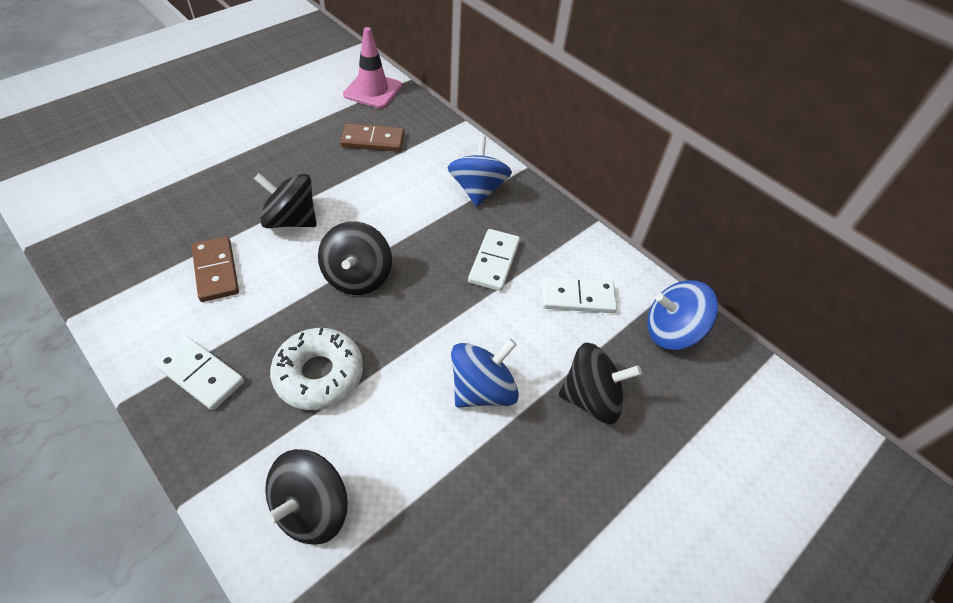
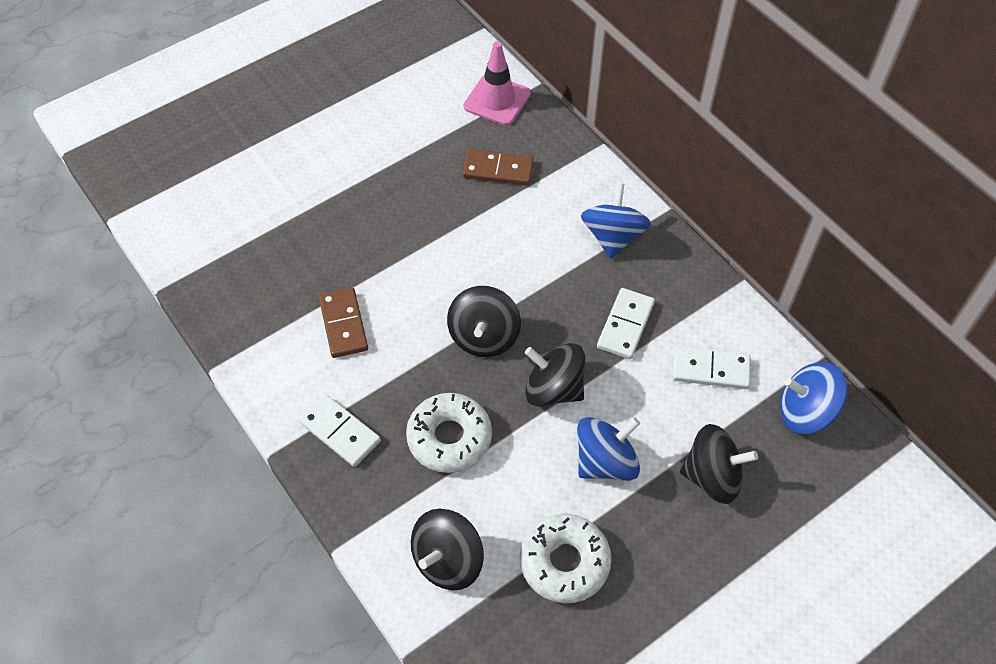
camera: 10 degrees right, 5 degrees up
black spinning top [254,173,316,228] -> black spinning top moved to [525,343,585,407]
none -> white donut [520,514,612,603]

